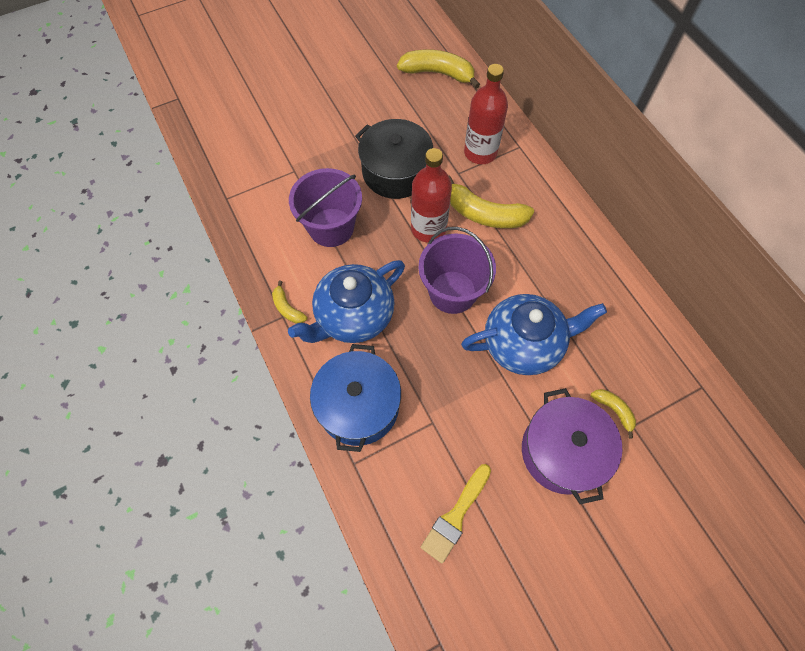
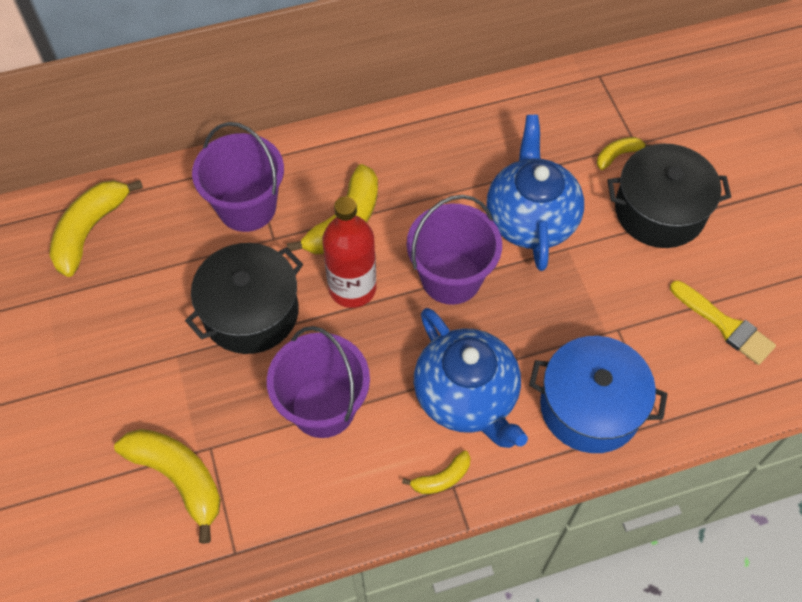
camera: 80 degrees left, 5 degrees down
red bottle [464,64,508,164] -> purple bucket [192,122,284,232]
purple pot [522,388,623,504] -> black pot [607,144,731,248]
none -> yellow banana [114,429,221,544]

